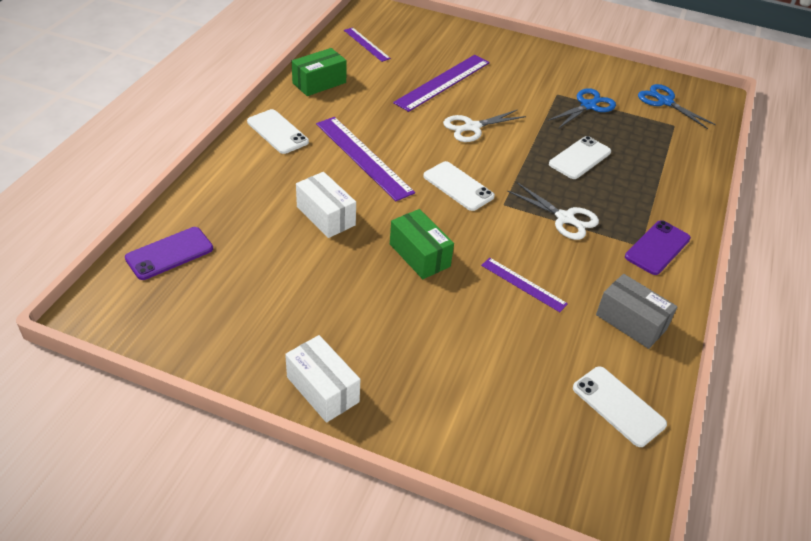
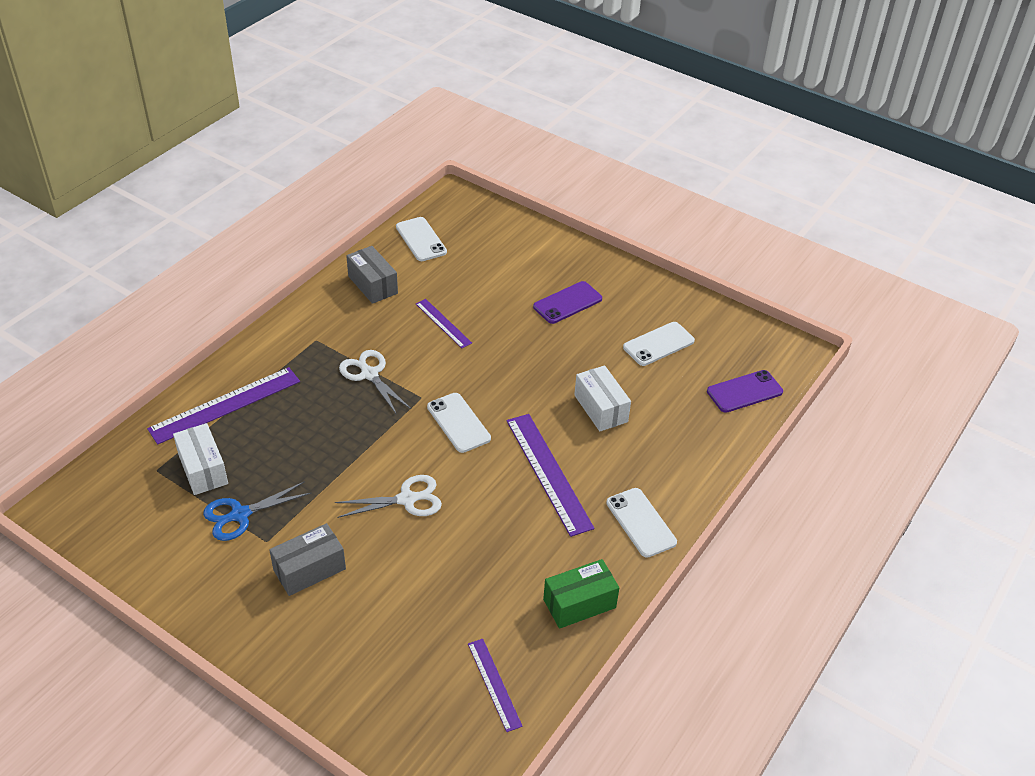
camera: 165 degrees left, 0 degrees up
white box [285,335,360,423] -> white box moved to [173,423,228,495]
green box [390,209,454,279] -> none
purple ruler [393,55,490,112] -> purple ruler moved to [147,367,300,445]
white phone [549,136,611,179] -> white phone moved to [623,322,695,366]
purple phone [625,220,691,275] -> purple phone moved to [533,281,602,324]
blue scissors [638,84,716,129] -> none
none -> grey box [269,523,346,596]

